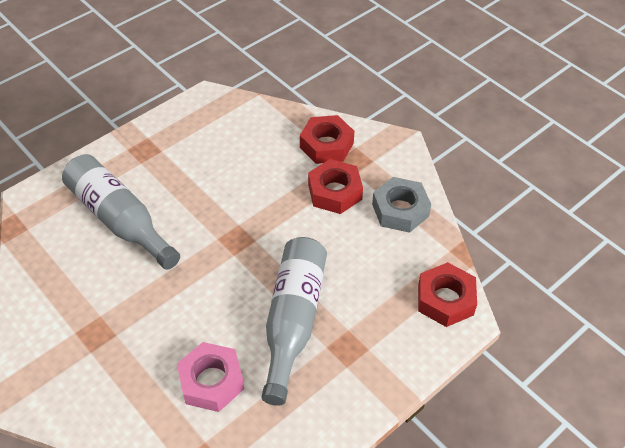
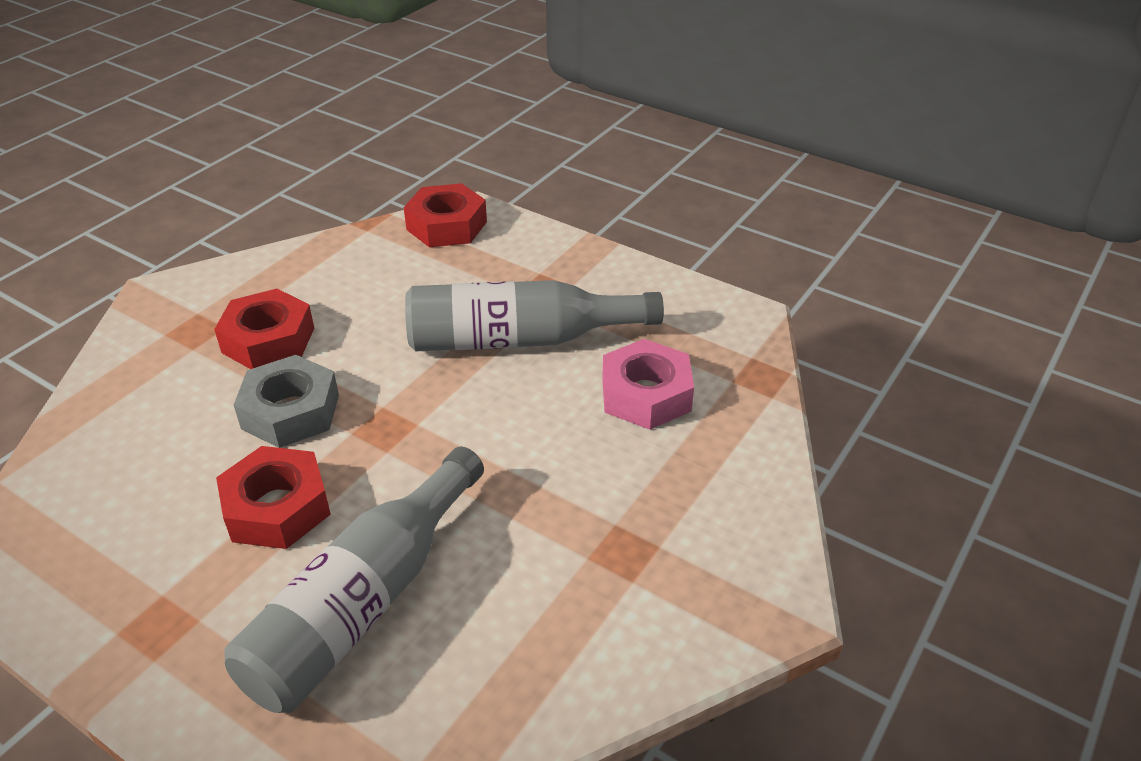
camera: 105 degrees left, 10 degrees down
red nut [300,115,354,164] -> red nut moved to [216,446,331,549]
grey nut [372,177,431,233] -> grey nut moved to [234,355,339,448]

